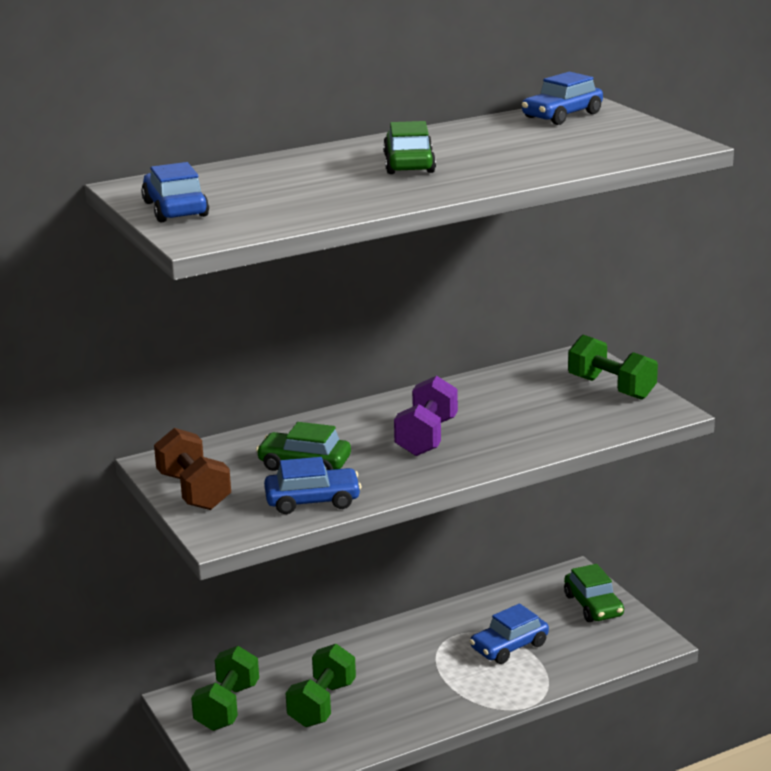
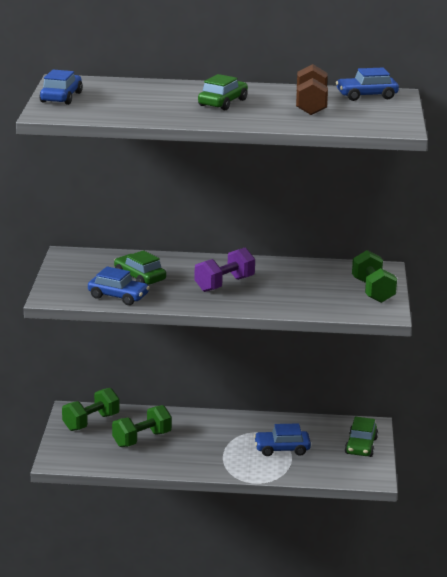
camera: 30 degrees right, 0 degrees up
brown dumbbell [154,428,231,510] -> brown dumbbell moved to [296,64,328,115]

